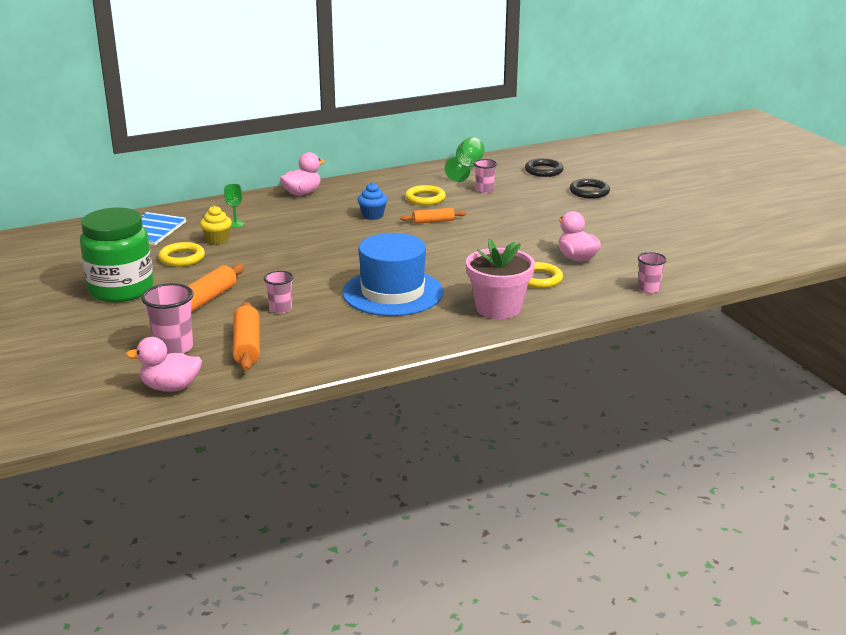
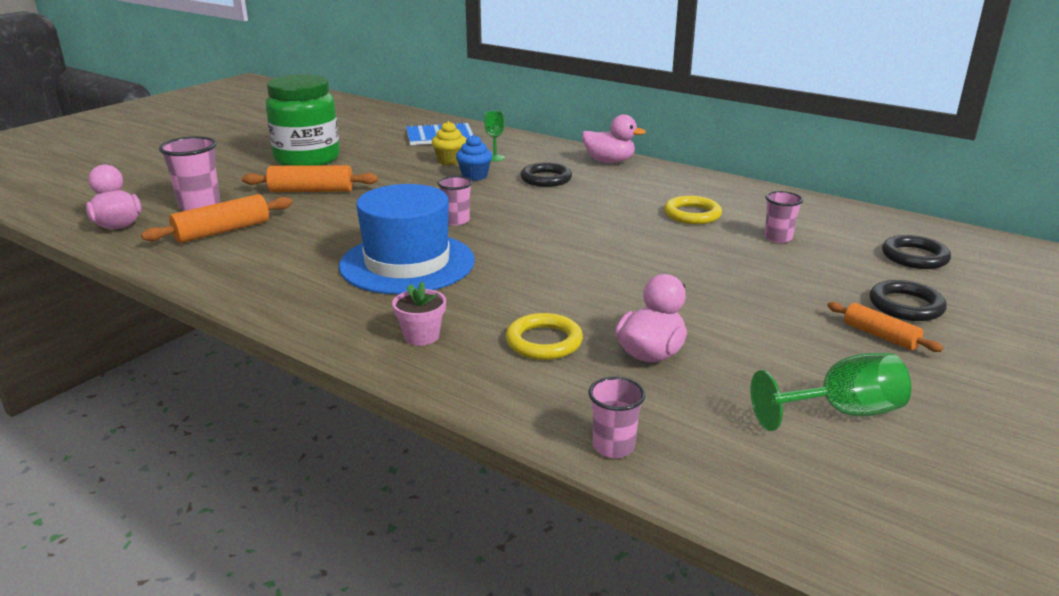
camera: 60 degrees right, 0 degrees up
yellow ring [158,242,205,267] -> none
pink cup [264,271,294,314] -> pink cup moved to [437,176,472,226]
blue cupcake [358,183,388,220] -> blue cupcake moved to [456,135,492,181]
orange rolling pin [400,208,467,224] -> orange rolling pin moved to [827,302,943,352]
green goblet [445,137,485,182] -> green goblet moved to [751,353,912,431]
pink flower pot [466,238,535,319] -> pink flower pot [392,282,446,346], size x0.51
none -> black ring [520,162,572,187]

